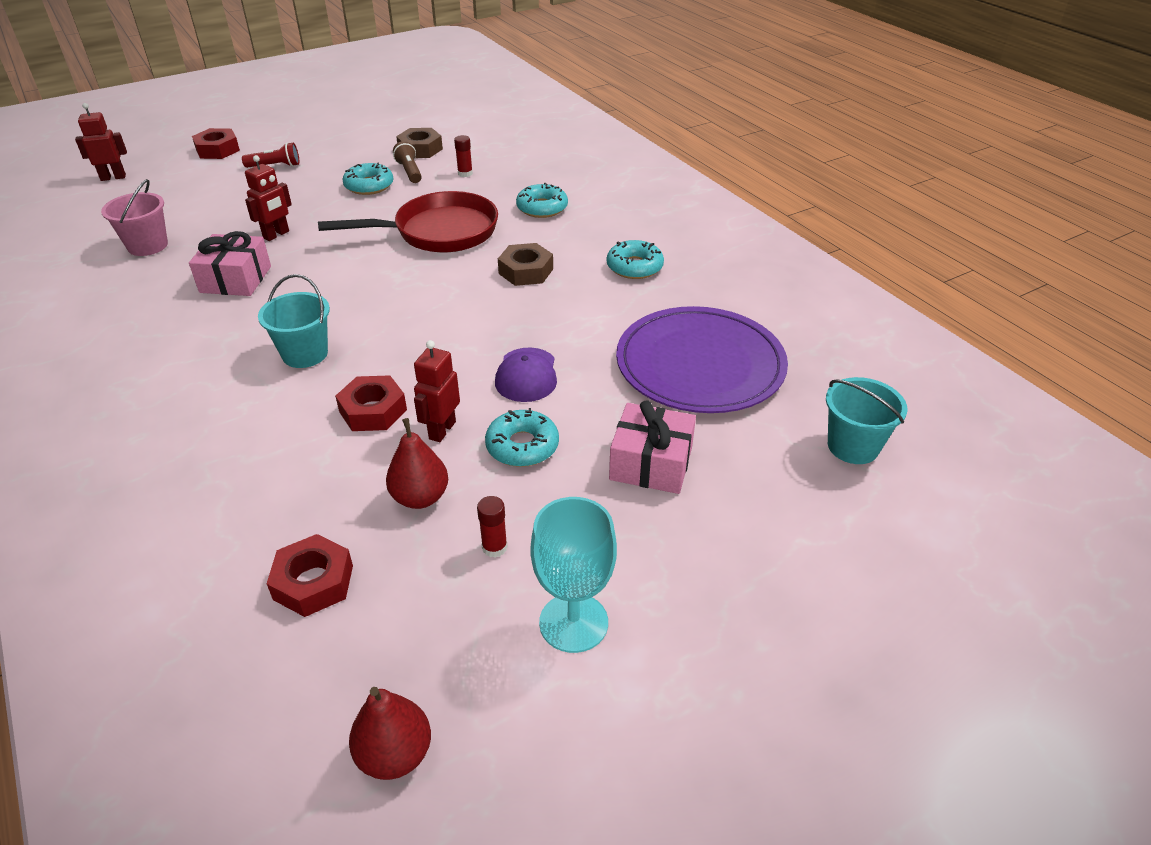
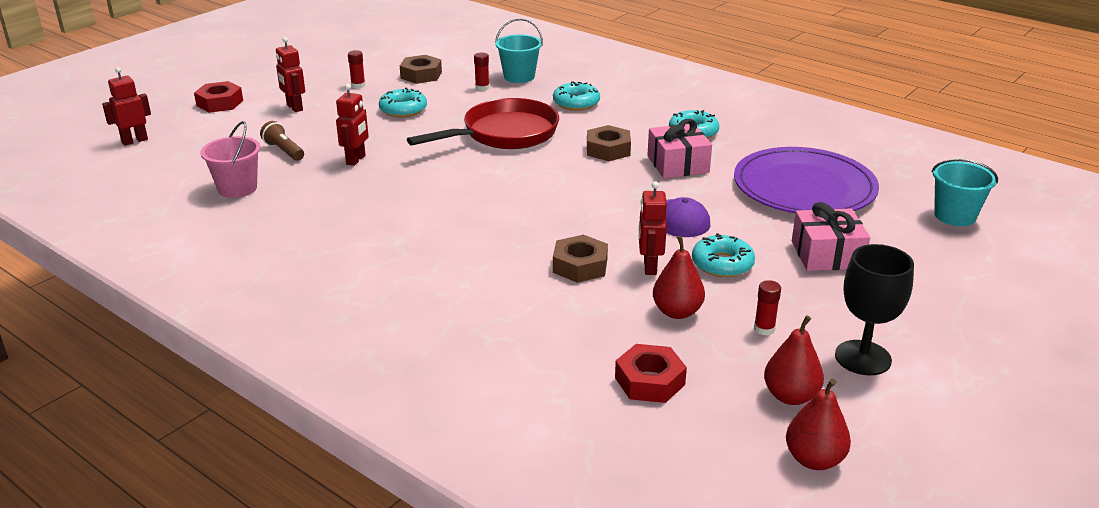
camera: 20 degrees left, 10 degrees down
pink gift [189,231,271,296] -> pink gift moved to [647,119,712,178]
red flashlight [242,143,299,168] -> red robot [276,37,305,112]
turquoise bucket [258,274,330,368] -> turquoise bucket moved to [495,18,543,83]
red nut [335,375,407,431] -> brown nut [553,235,608,283]
brown flashlight [393,141,422,183] -> brown flashlight moved to [260,121,304,161]
turquoise goblet [530,497,617,653] -> black goblet [835,244,914,375]
none -> red glue stick [348,50,365,89]
none -> red pear [764,315,824,405]

